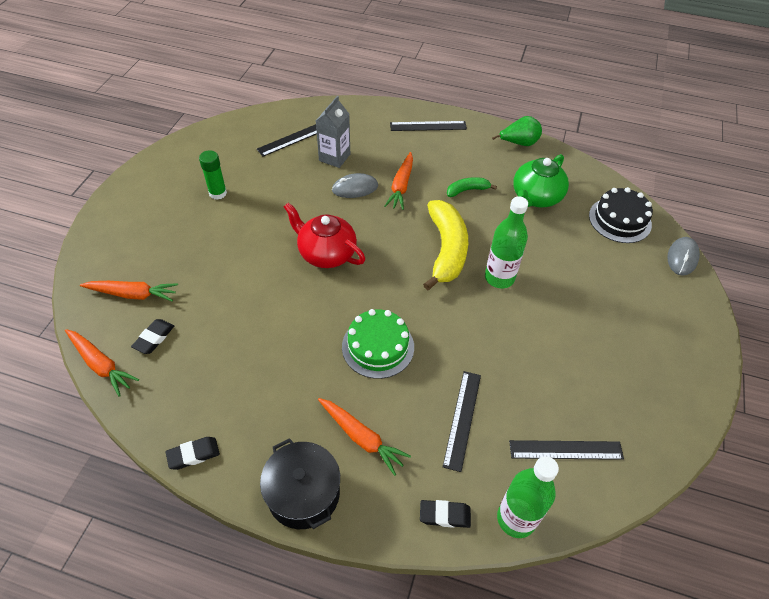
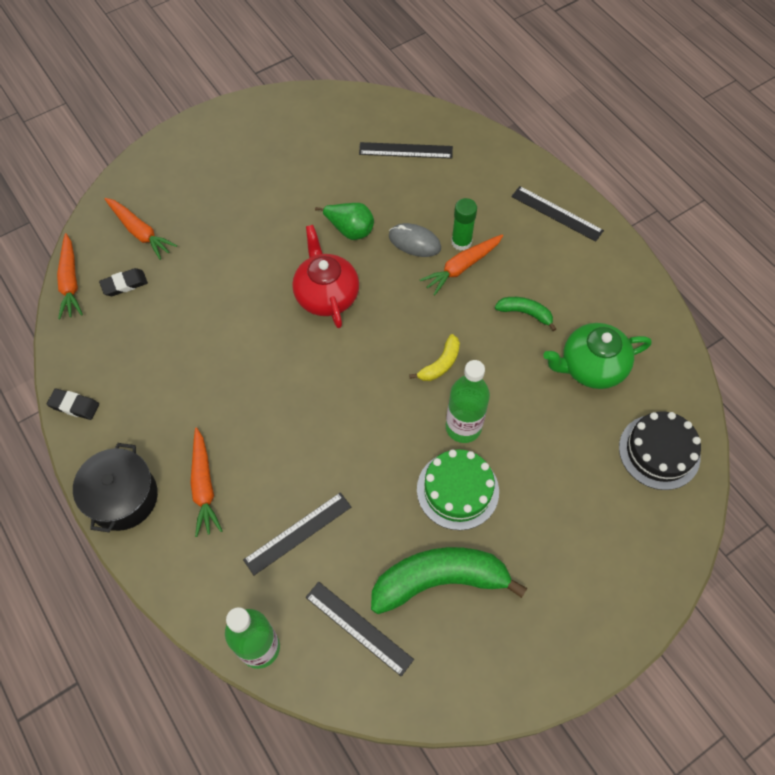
camera: 40 degrees right, 10 degrees up
green glue stick [199,150,227,200] -> green glue stick moved to [451,198,477,251]
grey carton [316,96,350,168] -> none
green cake [342,309,414,379] -> green cake moved to [417,449,499,530]
black eraser [420,500,471,528] -> none
yellow banana [423,200,468,290] -> yellow banana [409,334,460,381], size x0.49
green pear [492,116,542,146] -> green pear moved to [315,203,374,240]
grey mouse [667,237,700,276] -> none
none -> green banana [371,547,527,614]

